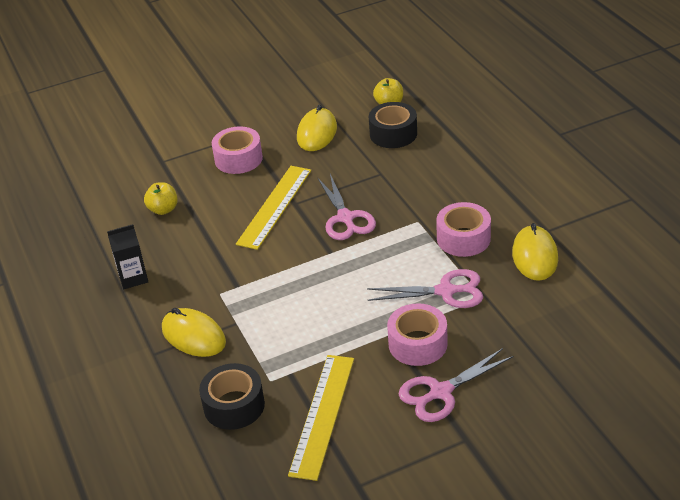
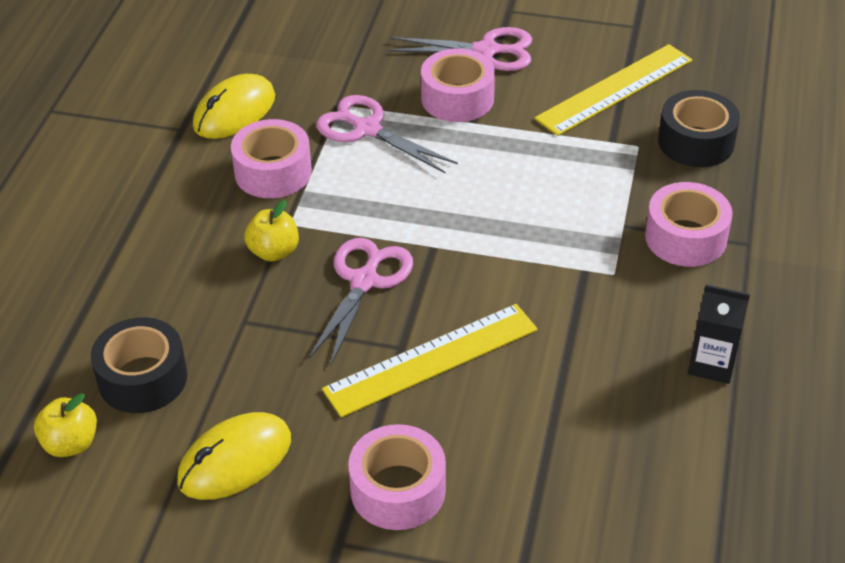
camera: 145 degrees left, 5 degrees up
yellow apple [144,182,178,215] -> yellow apple moved to [244,200,299,262]
yellow mouse [162,308,226,357] -> pink tape [645,182,733,267]

